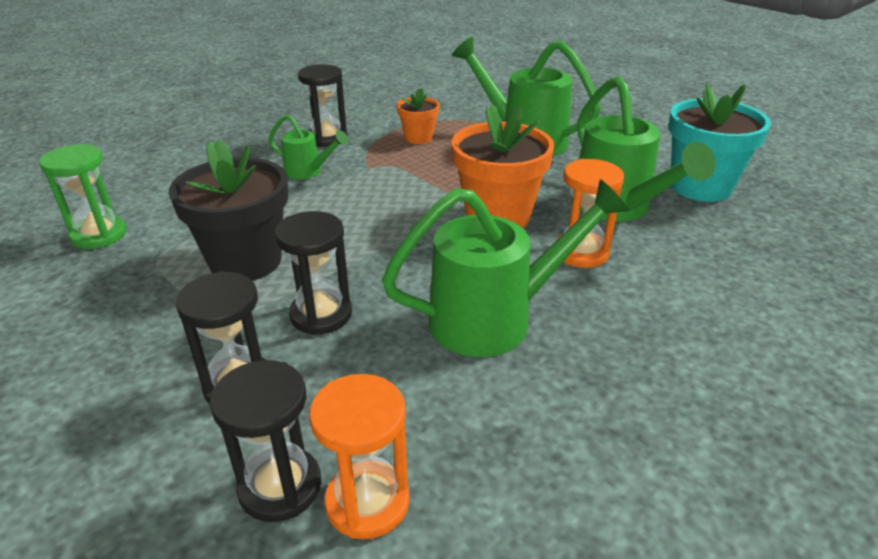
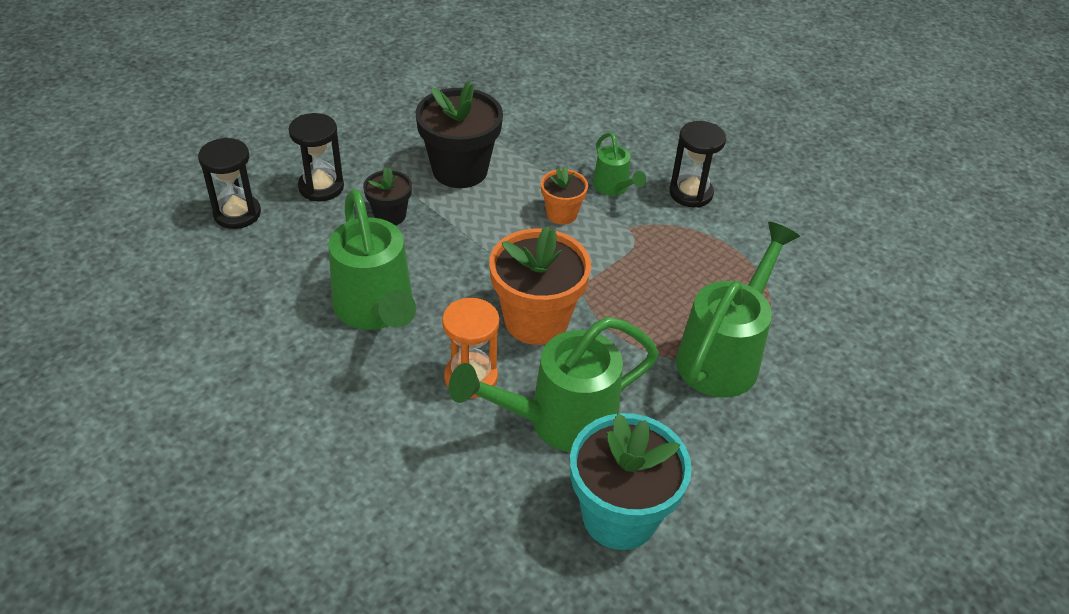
camera: 85 degrees right, 10 degrees up
green hourglass [39,144,127,249] -> none
green watering can [268,115,349,179] -> green watering can turned 45 degrees counterclockwise [593,132,646,196]
black hourglass [275,211,352,335] -> black flower pot [363,167,412,225]
orange hourglass [309,374,410,539] -> none
orange flower pot [397,88,440,144] -> orange flower pot moved to [541,166,588,225]

